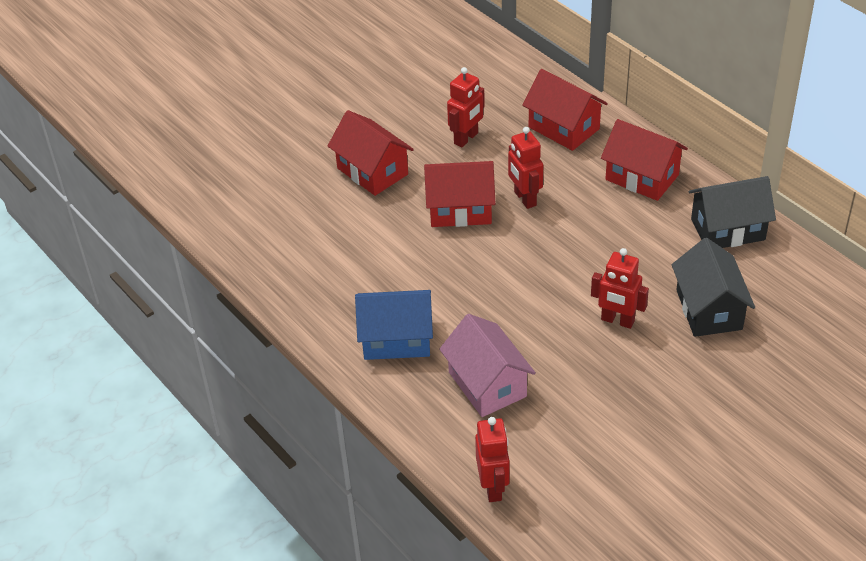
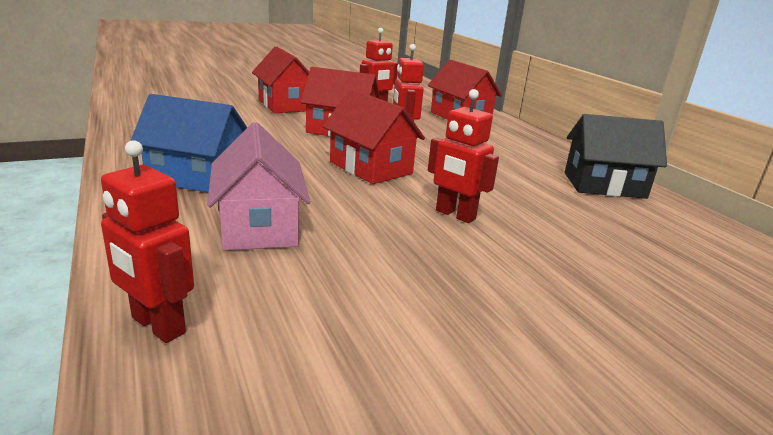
camera: 10 degrees right, 20 degrees down
red robot [475,417,510,502] -> red robot turned 120 degrees clockwise [101,140,194,343]
red house [601,119,688,201] -> red house moved to [323,89,425,184]
black house [672,238,755,337] -> none

